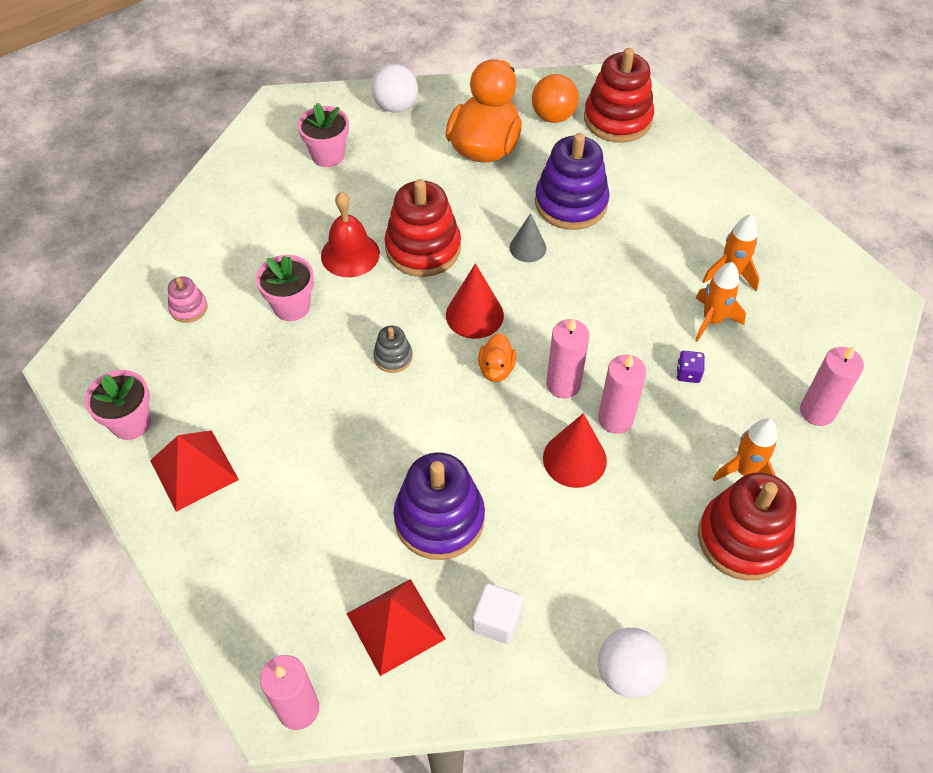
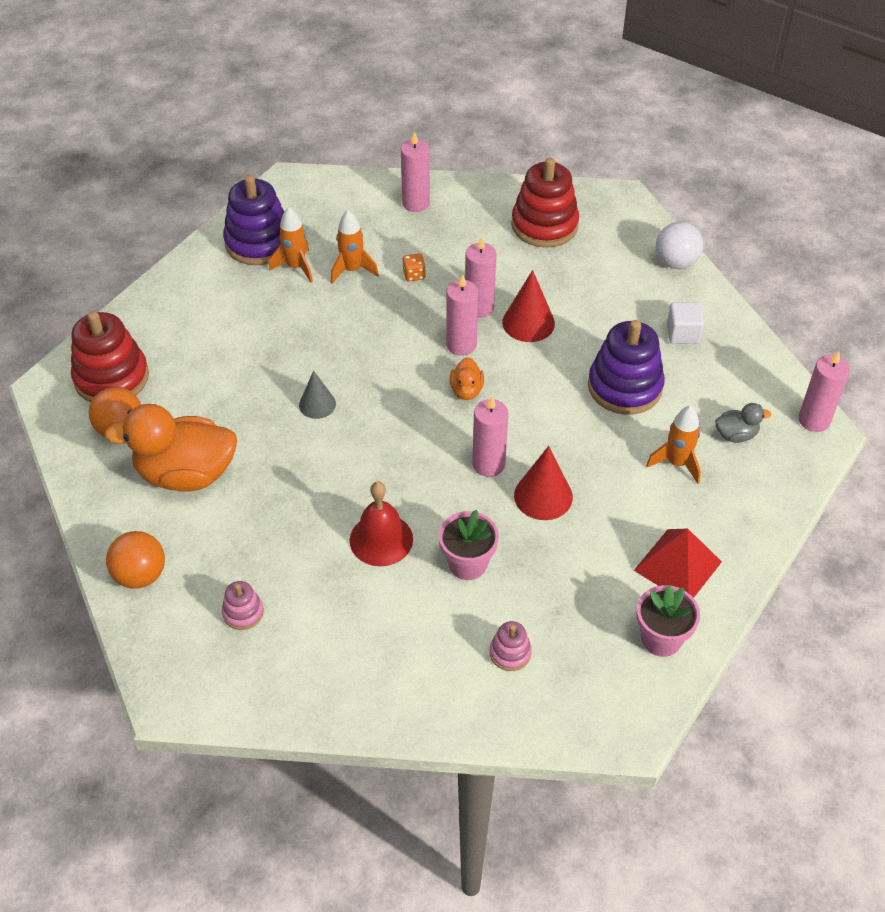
camera: 110 degrees left, 5 degrees down
pink flower pot [298,103,349,167] -> pink stacking toy [222,581,264,630]
red pyramid [346,579,446,676] -> none
white ball [371,64,418,113] -> orange ball [106,531,165,589]
grey stacking toy [373,326,413,373] -> pink candle [472,396,508,477]
red stacking toy [385,179,461,277] -> none
red cone [446,263,504,339] -> red cone moved to [514,446,573,520]
orange duck [478,333,516,382] -> orange duck turned 105 degrees clockwise [450,357,484,400]
purple stacking toy [535,133,610,230] -> purple stacking toy moved to [223,175,284,265]
purple dice [676,351,705,383] -> orange dice [402,253,425,281]
orange rocket [713,418,777,481] -> orange rocket moved to [646,405,701,484]
none -> grey duck [715,403,771,443]

